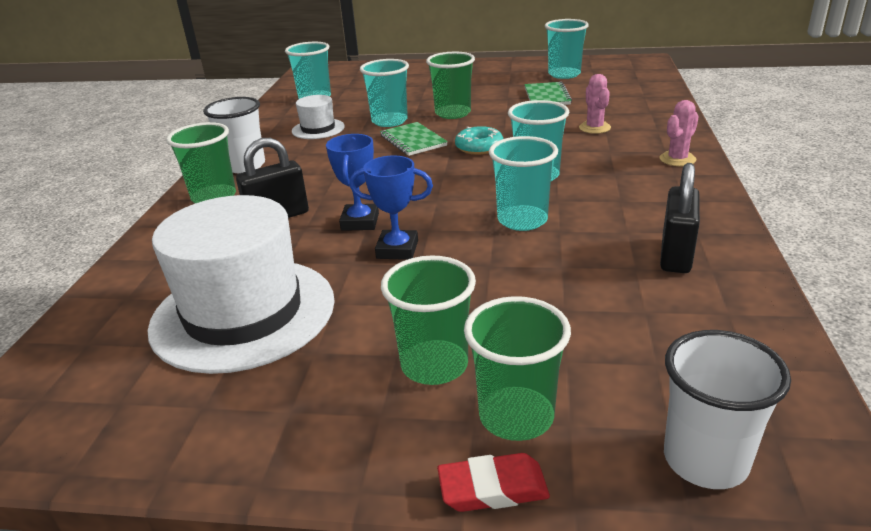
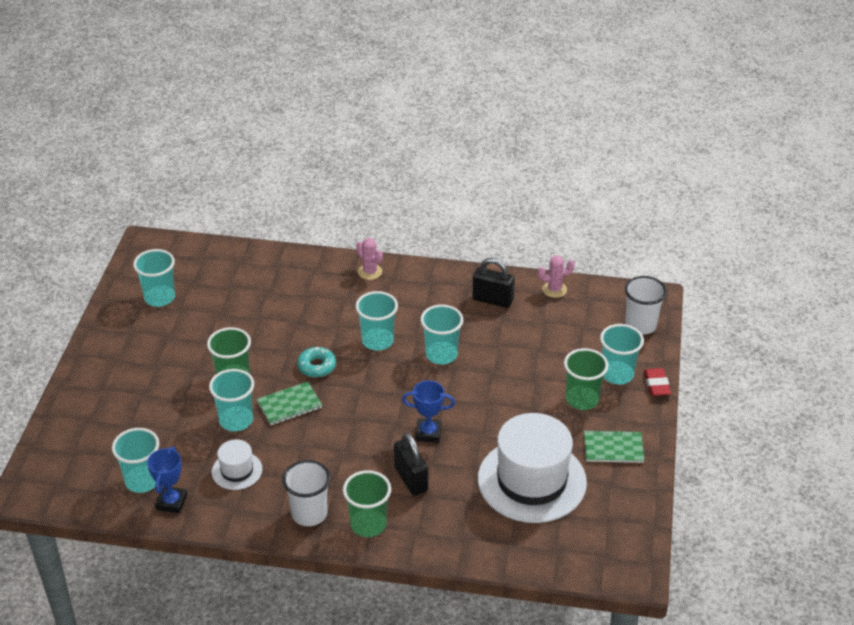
camera: 90 degrees left, 10 degrees up
blue trophy [349,155,433,260] -> blue trophy moved to [147,446,187,513]
green cup [464,296,571,441] -> turquoise cup [600,324,644,385]
green notebook [524,82,572,105] -> green notebook moved to [584,430,644,463]
pink cactus [579,74,611,134] -> pink cactus moved to [538,255,575,298]

